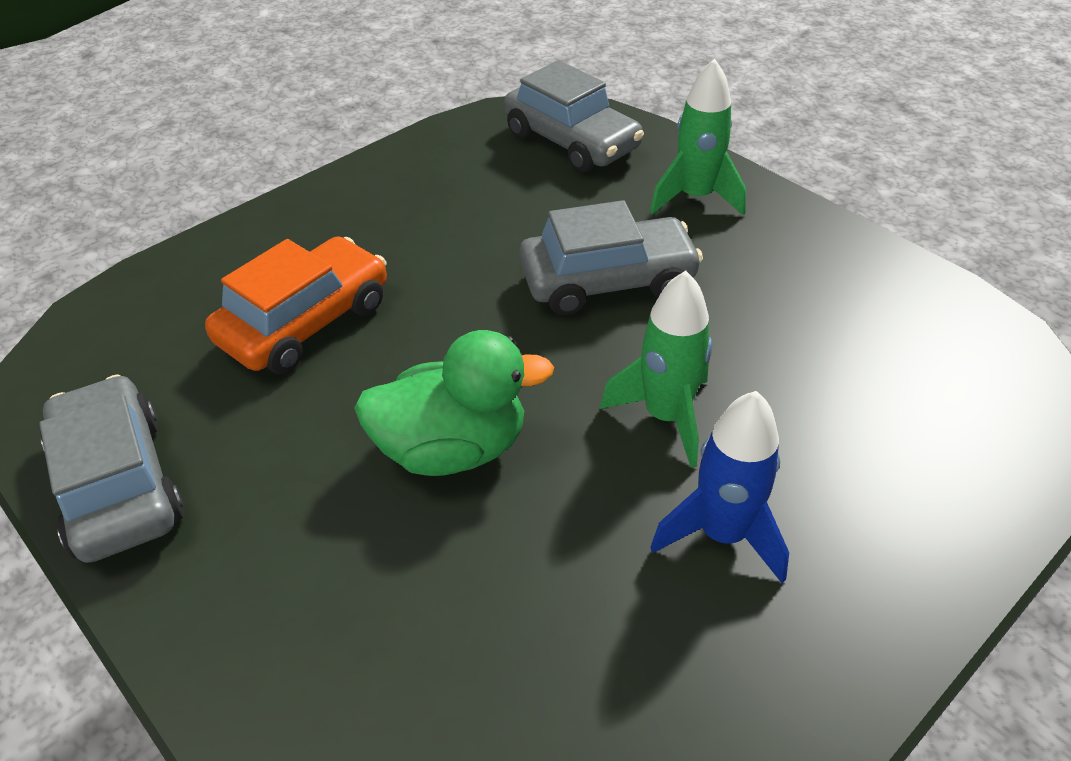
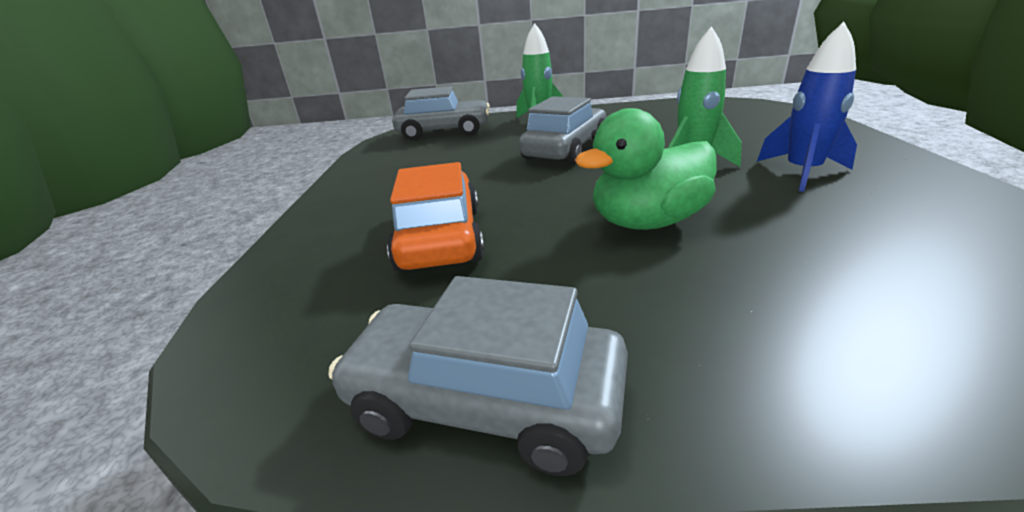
camera: 45 degrees left, 15 degrees down
green duck [354,330,554,476] -> green duck turned 150 degrees counterclockwise [575,108,717,230]

